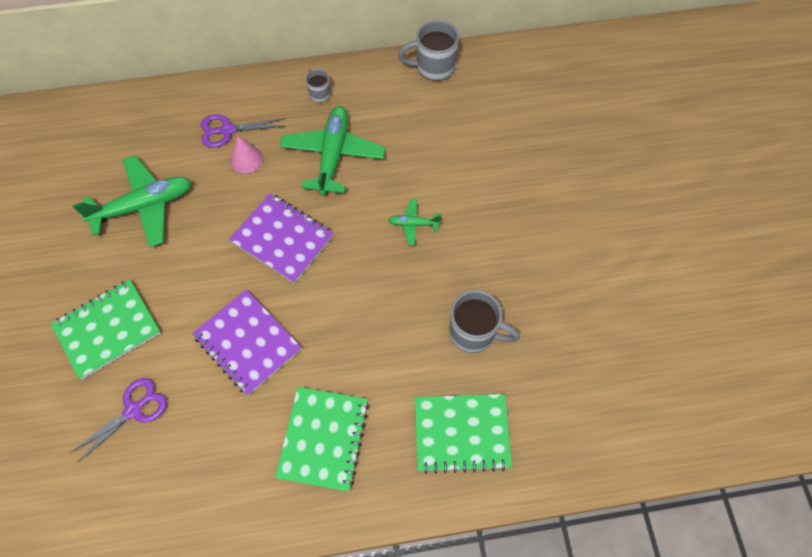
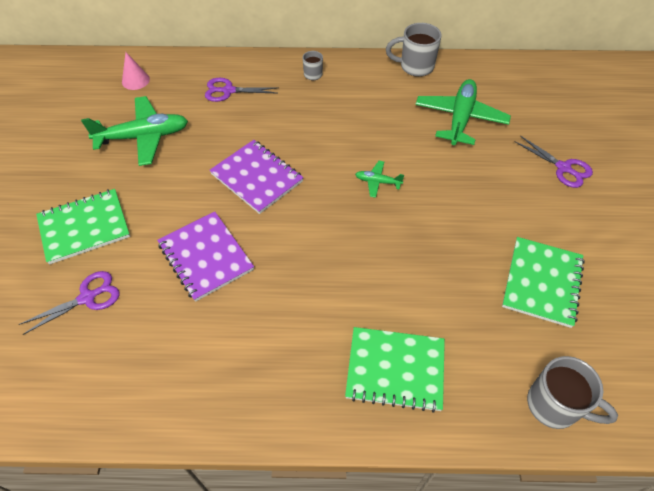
camera: 10 degrees right, 10 degrees down
pink cone [230,136,263,174] -> pink cone moved to [122,52,150,90]
green notebook [275,387,369,492] -> green notebook moved to [502,237,585,328]
green plane [280,106,386,196] -> green plane moved to [415,79,511,145]
grey mug [450,290,520,353] -> grey mug moved to [527,356,618,429]
none -> purple scissors [514,136,593,188]

